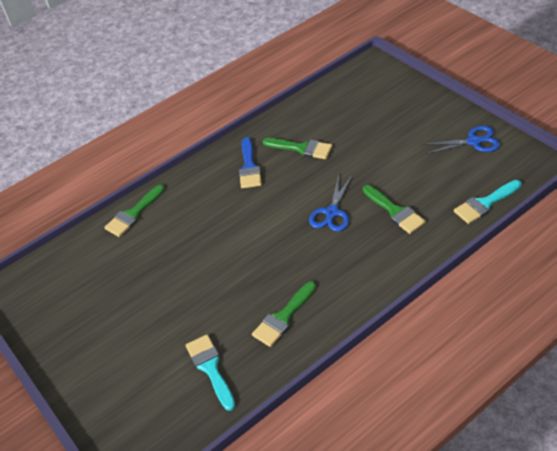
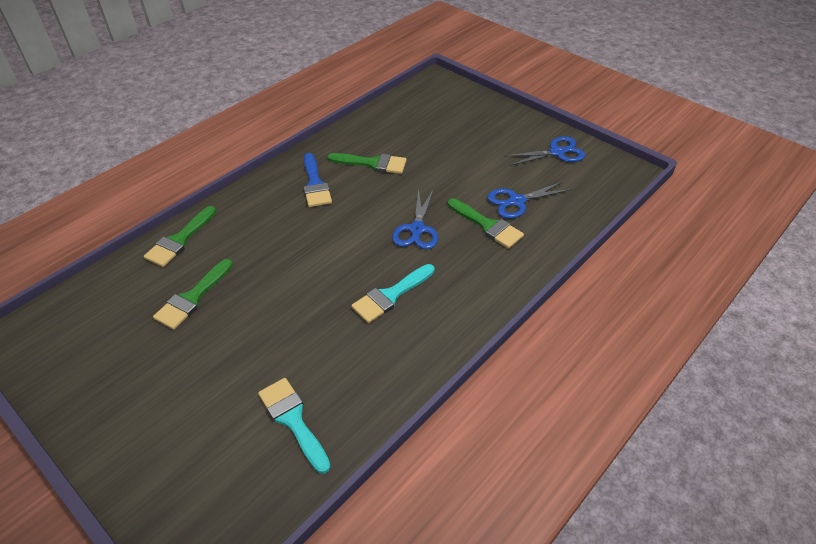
camera: 15 degrees left, 0 degrees up
green brush [252,281,316,347] -> green brush moved to [153,259,233,330]
turquoise brush [454,180,522,224] -> turquoise brush moved to [351,264,434,323]
none -> blue scissors [487,181,572,219]

